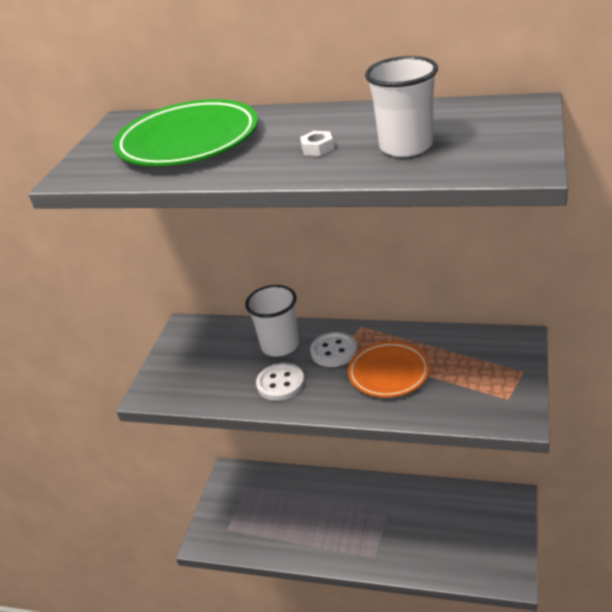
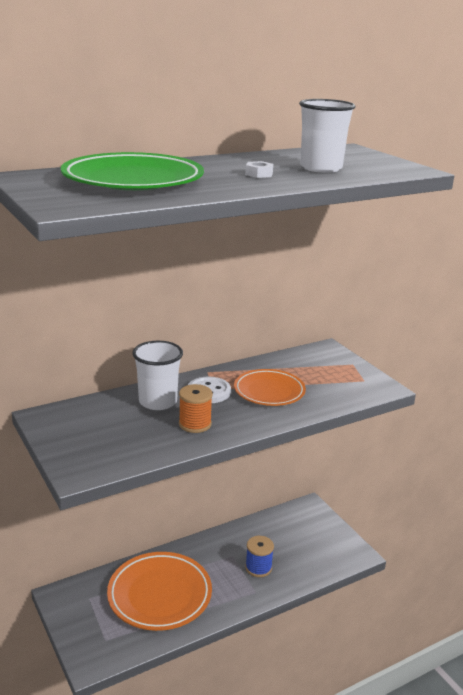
camera: 50 degrees left, 10 degrees down
white button [256,363,305,401] -> orange spool [179,384,213,433]
none -> orange plate [107,552,212,631]
none -> blue spool [245,536,274,577]

